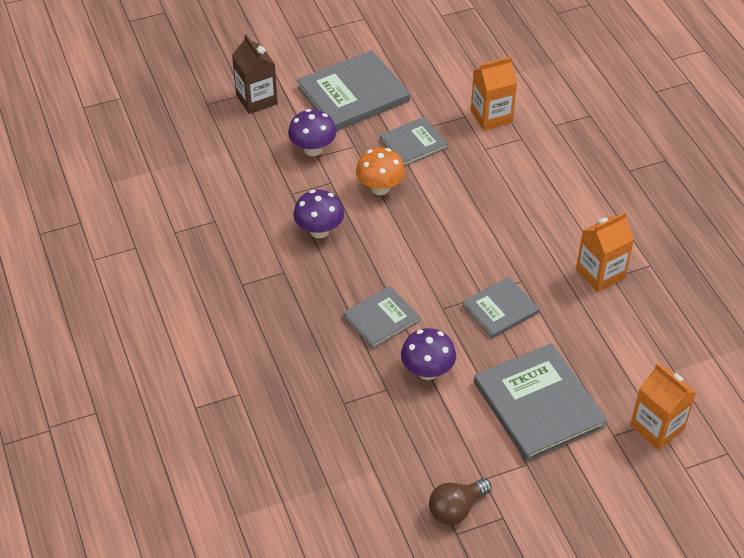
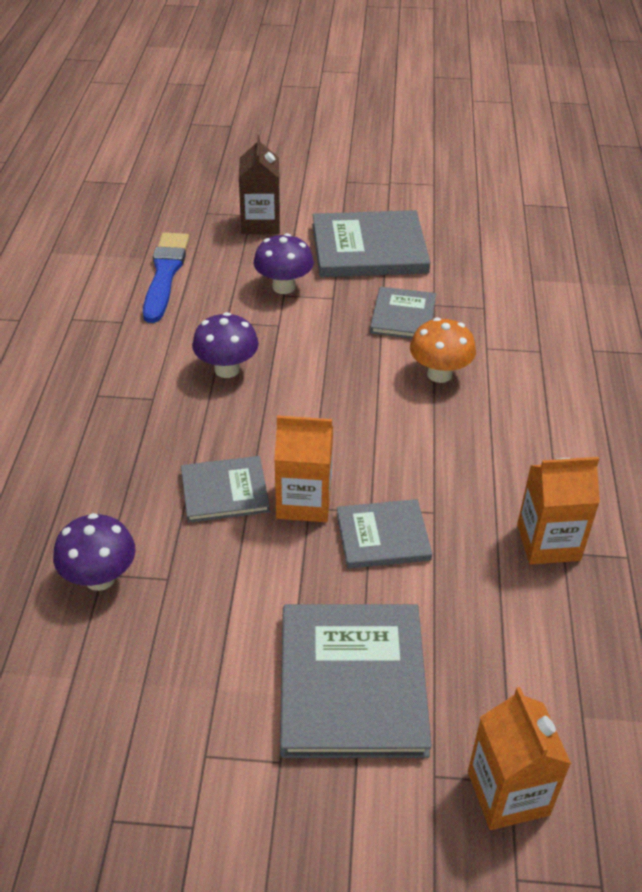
camera: 25 degrees right, 5 degrees down
orange mushroom [356,148,405,195] -> orange mushroom moved to [410,318,476,383]
grey book [380,117,448,167] -> grey book turned 75 degrees counterclockwise [370,287,436,339]
purple mushroom [401,328,456,380] -> purple mushroom moved to [53,513,136,591]
brown light bulb [429,478,492,525] -> none
orange carton [471,56,517,131] -> orange carton moved to [274,415,333,522]
none -> blue brush [143,233,189,323]

